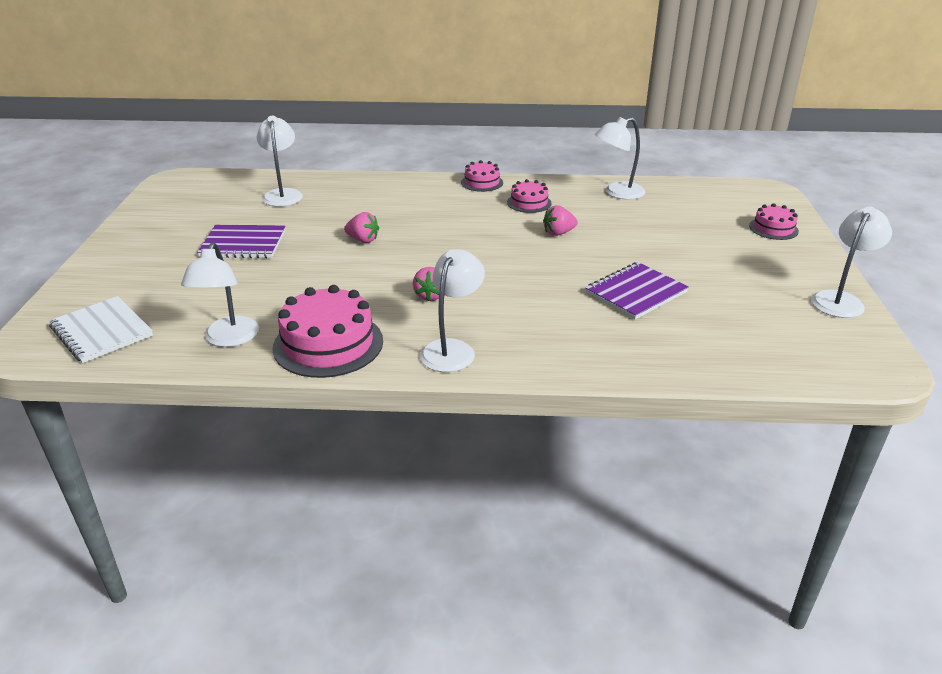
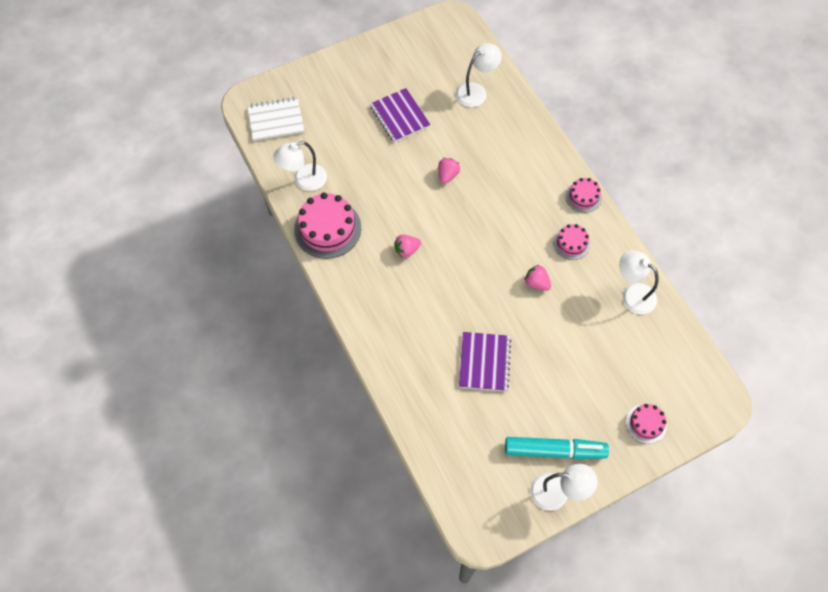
camera: 60 degrees right, 30 degrees up
white notebook [49,296,153,363] -> white notebook turned 60 degrees clockwise [247,97,304,141]
pink strawberry [344,212,379,243] -> pink strawberry turned 150 degrees counterclockwise [438,158,460,184]
white lamp [420,249,485,372] -> none
purple notebook [585,262,689,319] -> purple notebook turned 75 degrees clockwise [459,332,511,391]
none -> turquoise marker [505,437,609,459]

